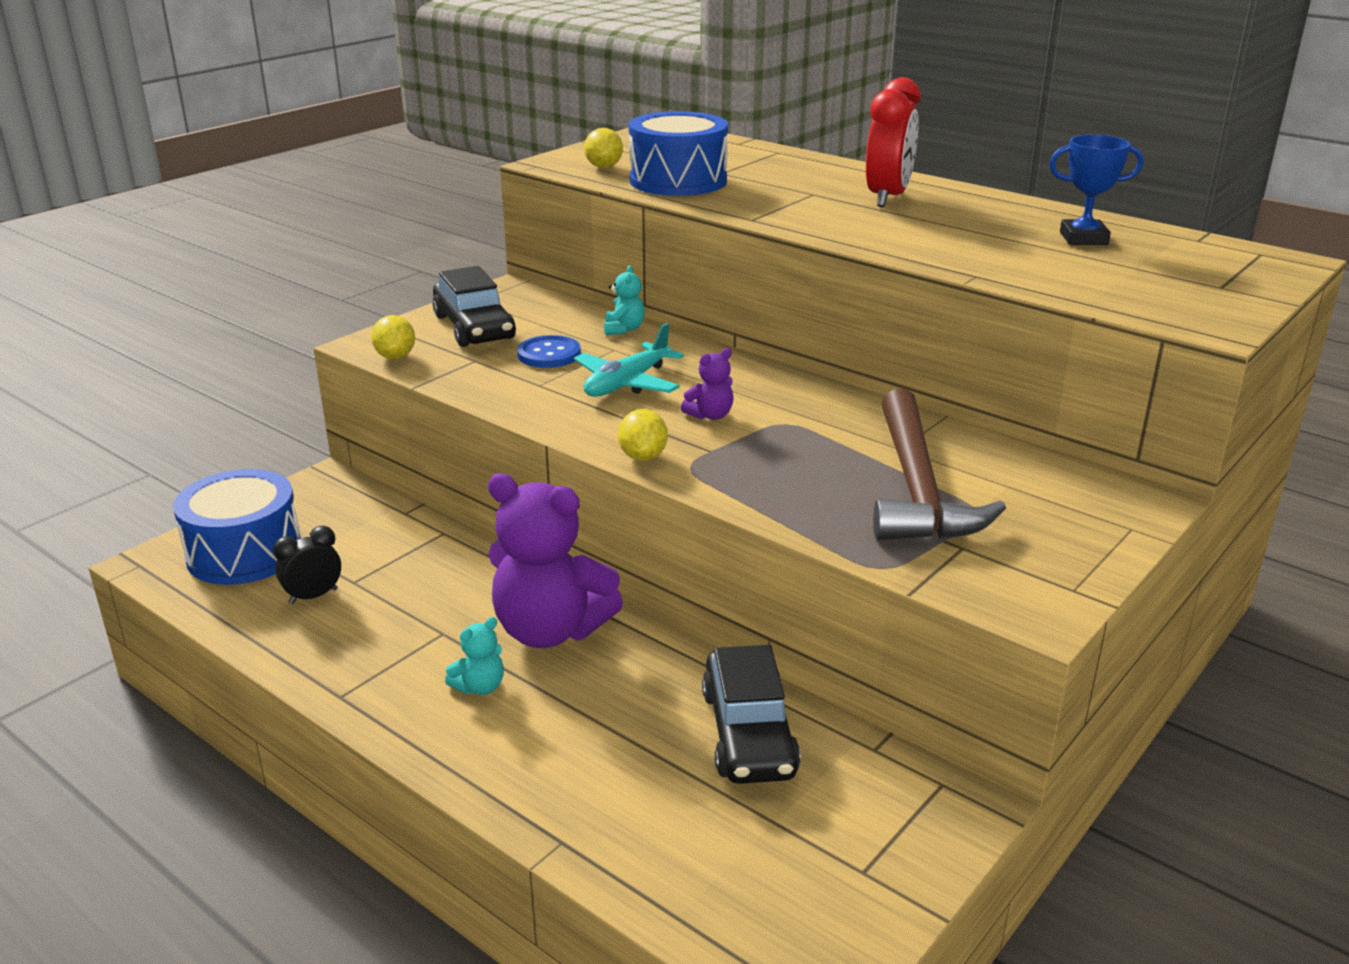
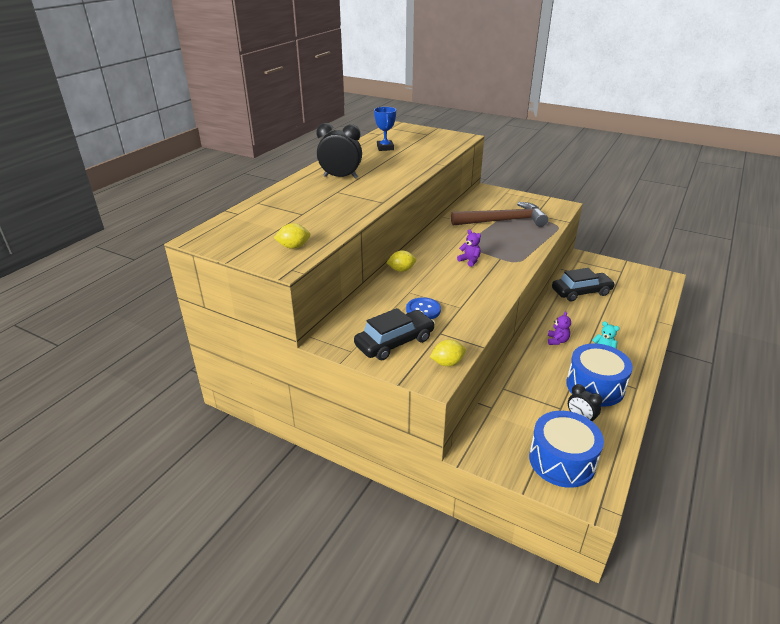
camera: 100 degrees left, 5 degrees up
purple teddy bear [488,473,623,648] -> purple teddy bear [548,311,571,345], size x0.43
turquoise plane [574,323,684,397] -> none
turquoise teddy bear [604,265,645,335] -> none
yellow lemon [618,409,668,461] -> yellow lemon moved to [386,250,416,272]
blue drum [629,111,728,196] -> blue drum moved to [566,343,633,406]
red clock [866,77,921,207] -> black clock [316,123,362,179]

